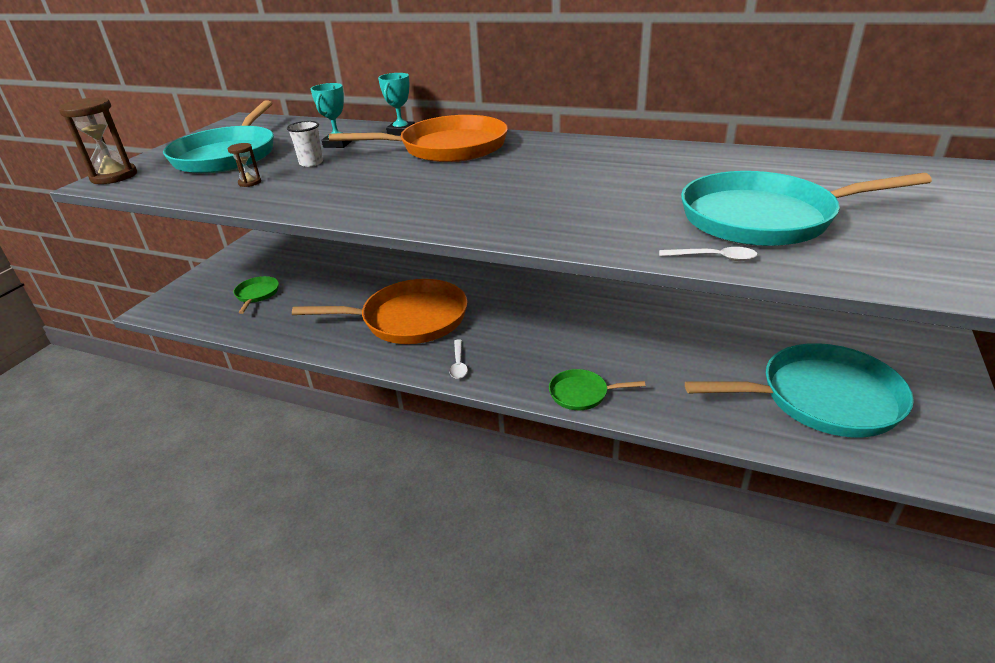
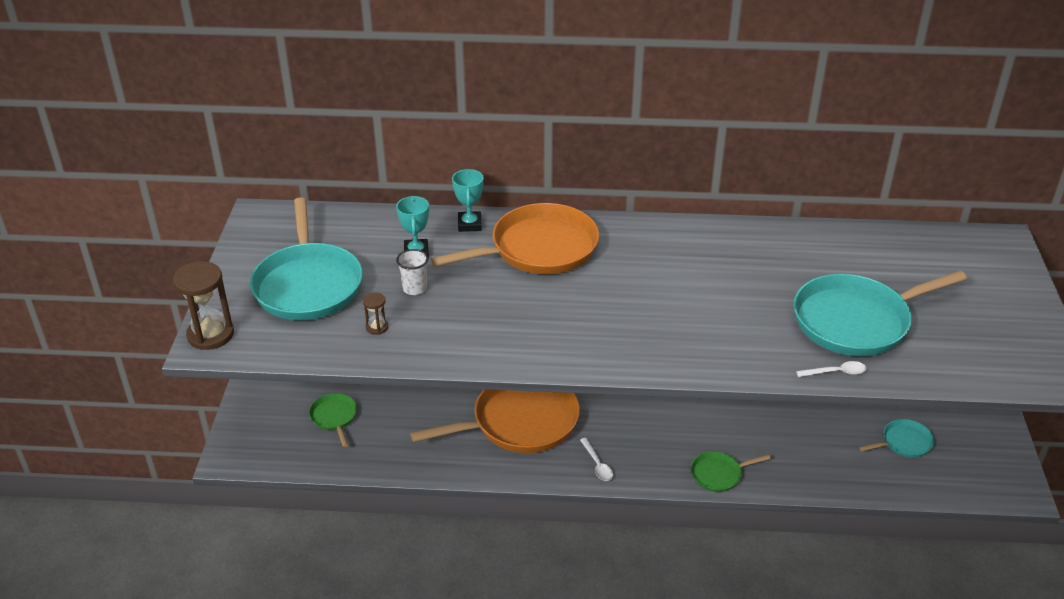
camera: 20 degrees left, 5 degrees up
turquoise pan [685,343,914,437] -> turquoise pan [859,419,934,458], size x0.46

